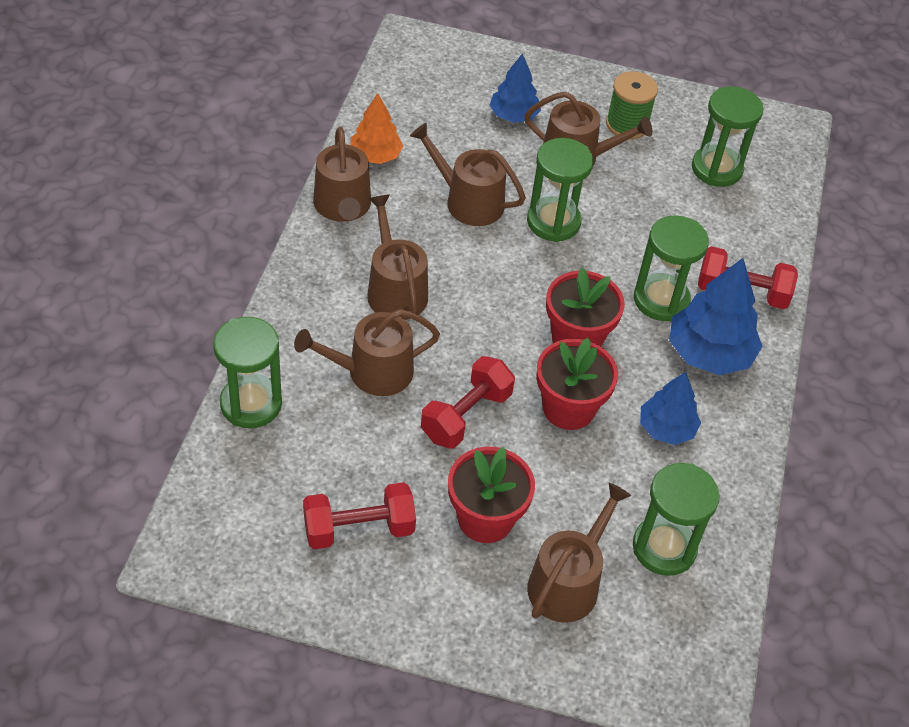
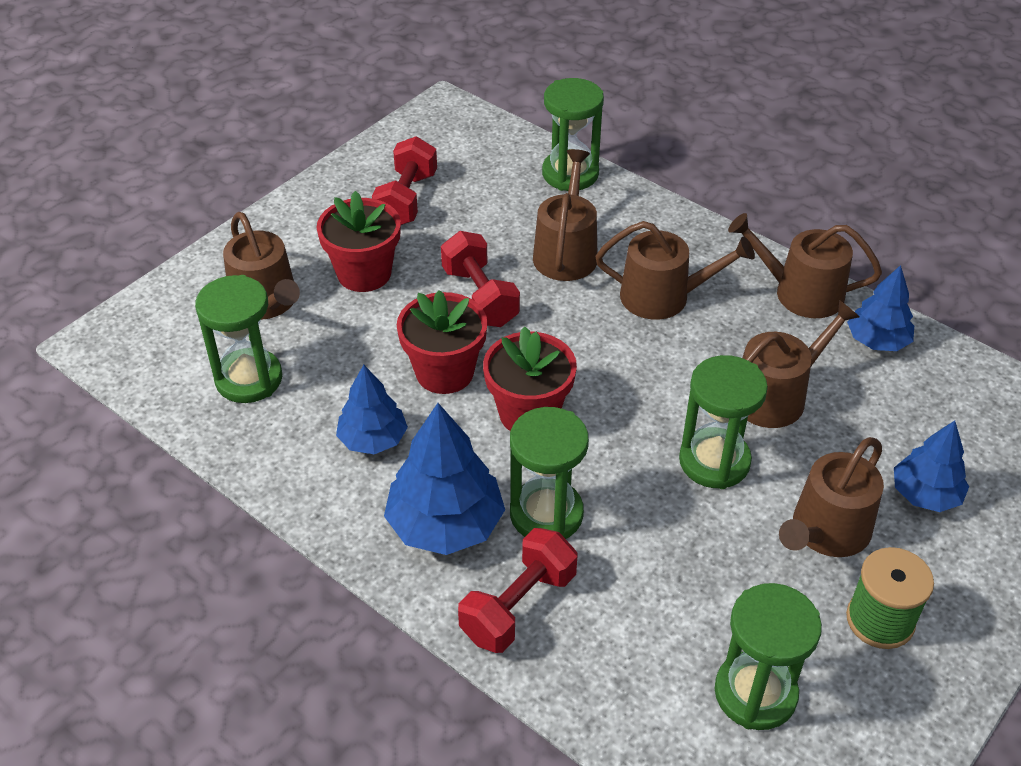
camera: 120 degrees right, 5 degrees down
orange tree [350,93,403,164] -> blue tree [847,265,914,351]

